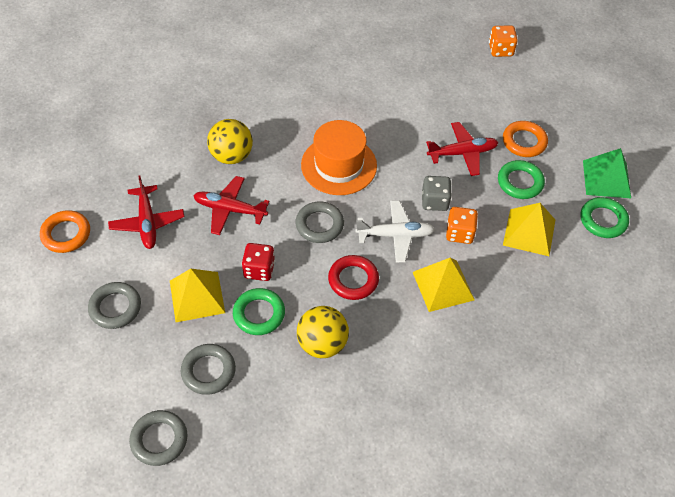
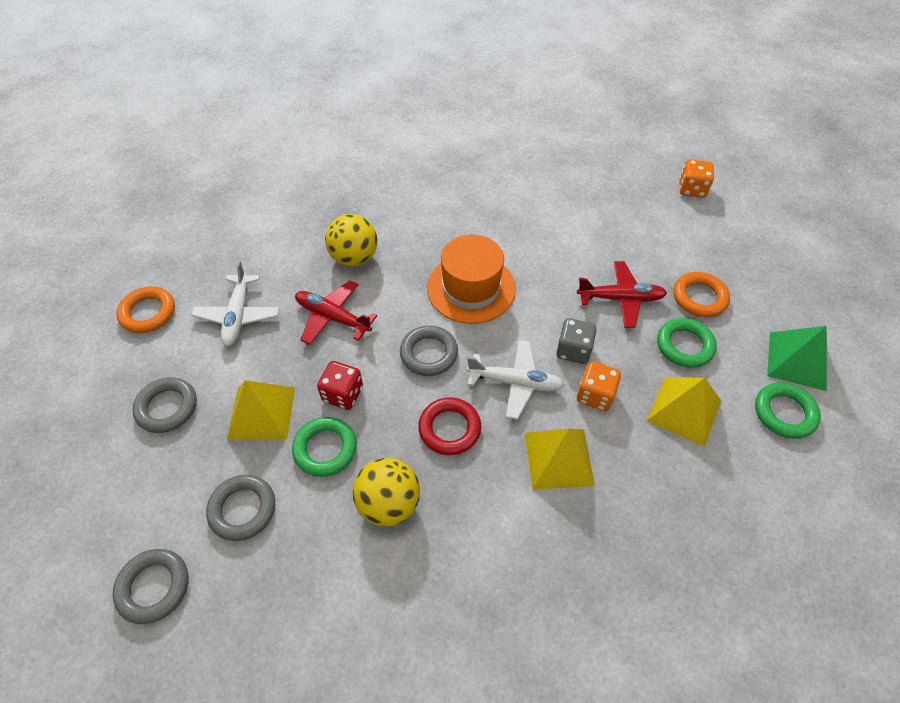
camera: 15 degrees right, 0 degrees up
red plane [108,175,184,249] -> white plane [192,261,279,346]

